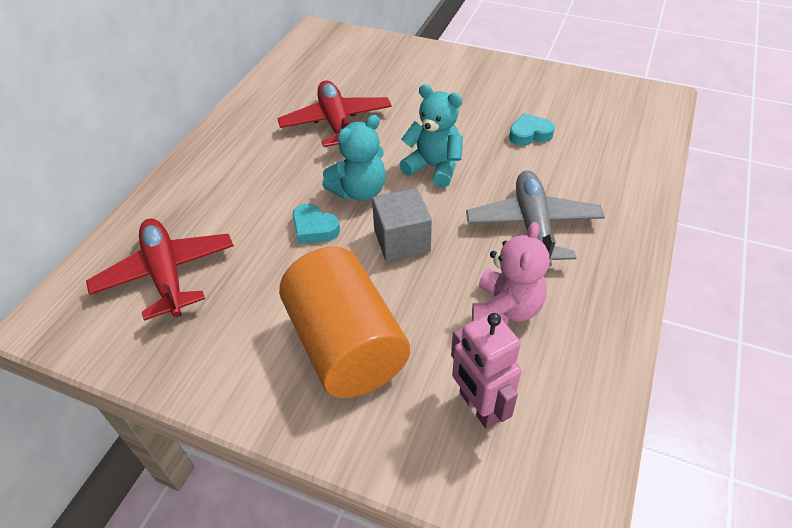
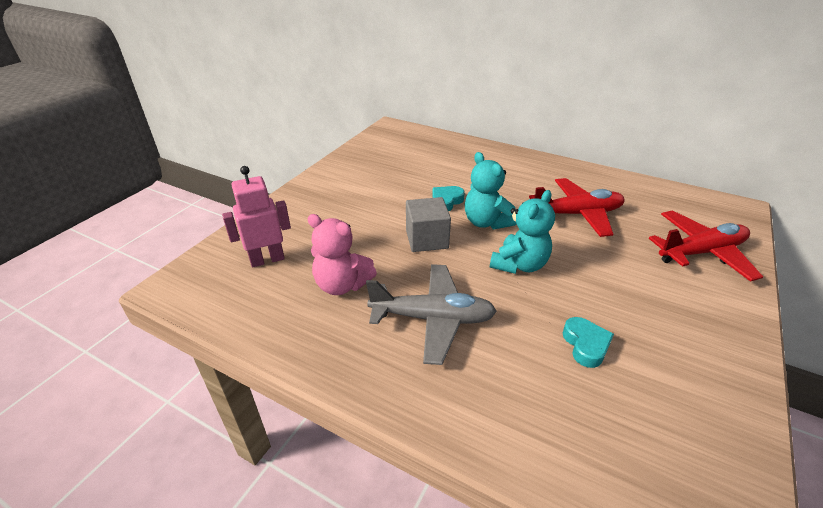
camera: 95 degrees right, 10 degrees down
red plane [86,218,234,321] -> red plane moved to [649,210,763,282]
orange cylinder [279,247,410,398] -> none

